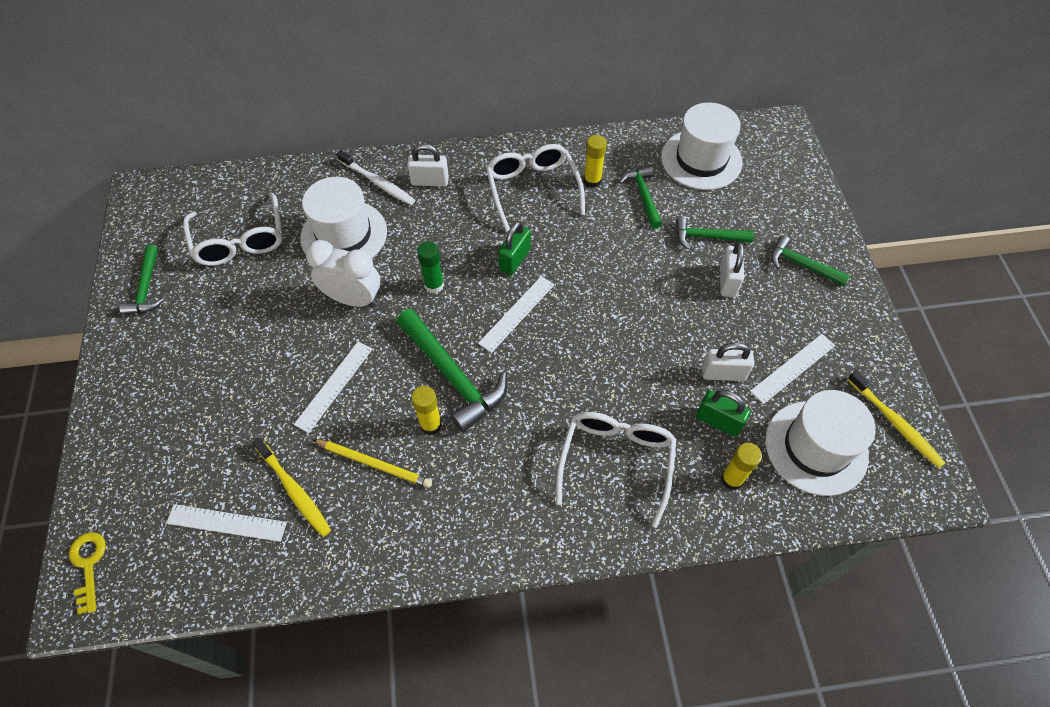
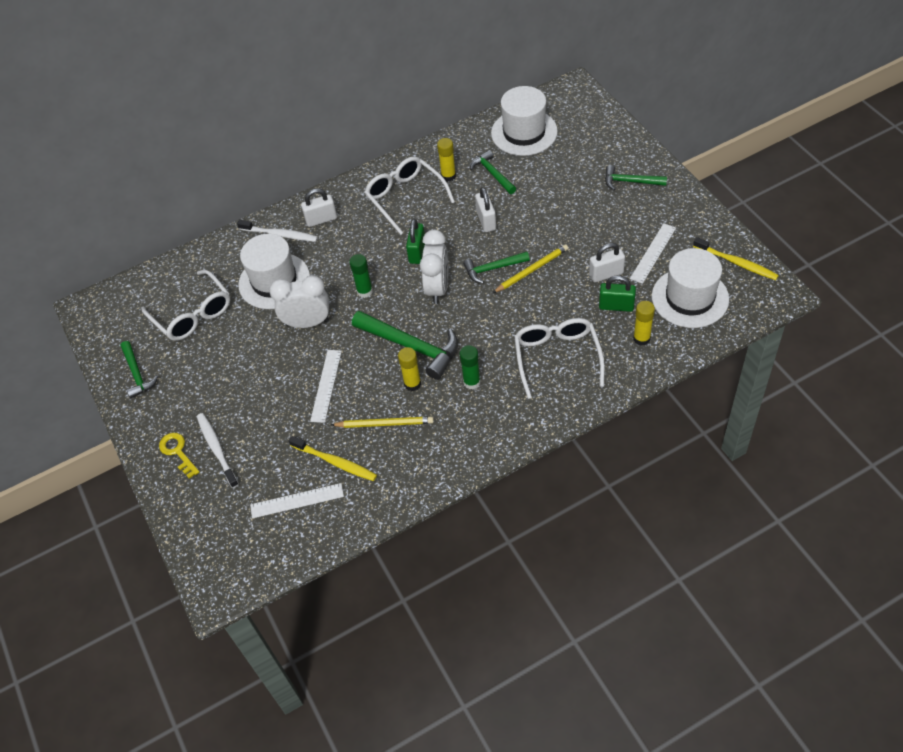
camera: 15 degrees left, 5 degrees down
yellow key [69,532,106,615] -> yellow key moved to [159,433,199,479]
white ruler [478,276,555,353] -> white clock [420,230,449,304]
green hammer [676,216,754,250] -> green hammer moved to [463,251,530,284]
white padlock [720,242,744,297] -> white padlock moved to [475,187,496,232]
none -> white toothbrush [197,413,239,488]
none -> green glue stick [460,345,481,389]
none -> yellow pencil [493,245,568,293]

